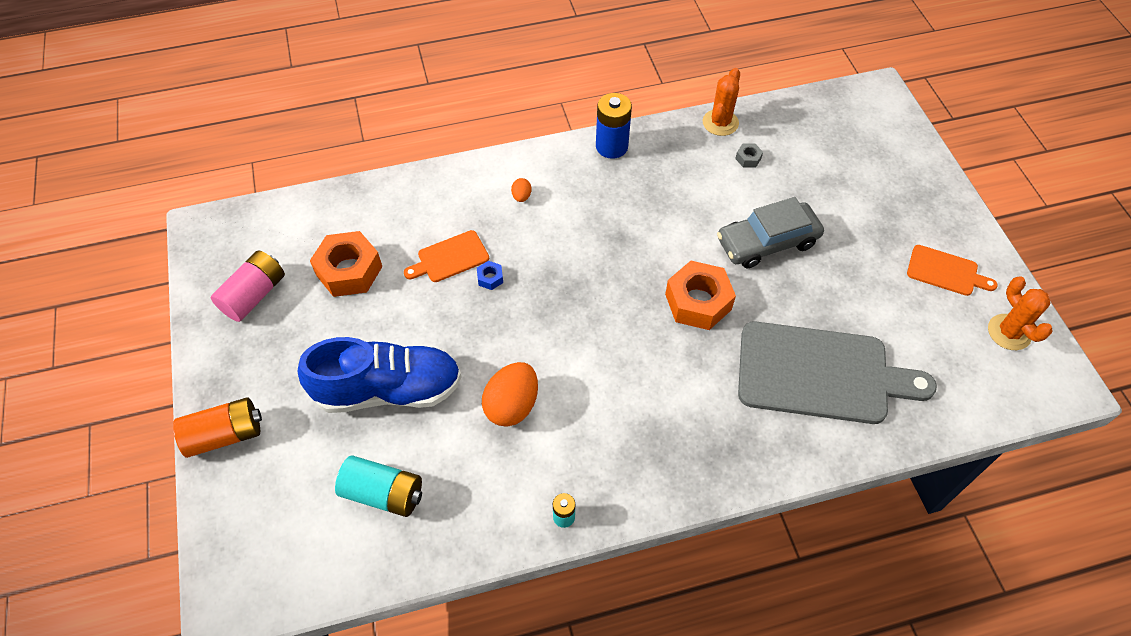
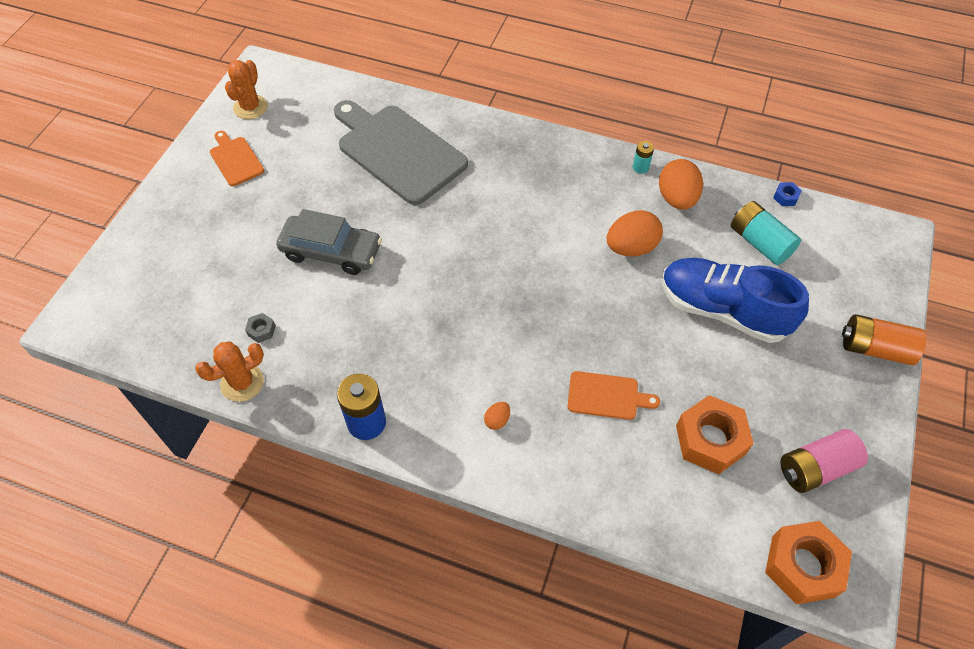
camera: 145 degrees left, 0 degrees up
blue nut [477,261,503,290] -> blue nut moved to [773,182,802,206]
orange nut [665,261,736,330] -> orange nut moved to [765,521,852,604]
none -> orange egg [659,159,703,210]

